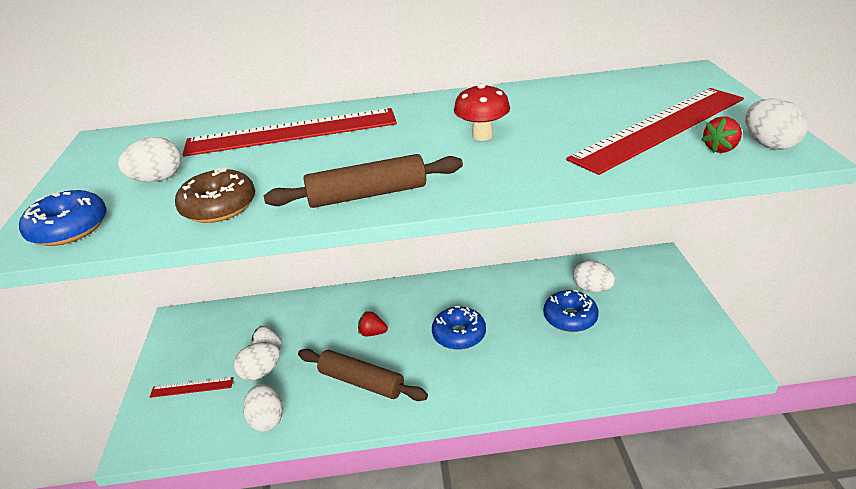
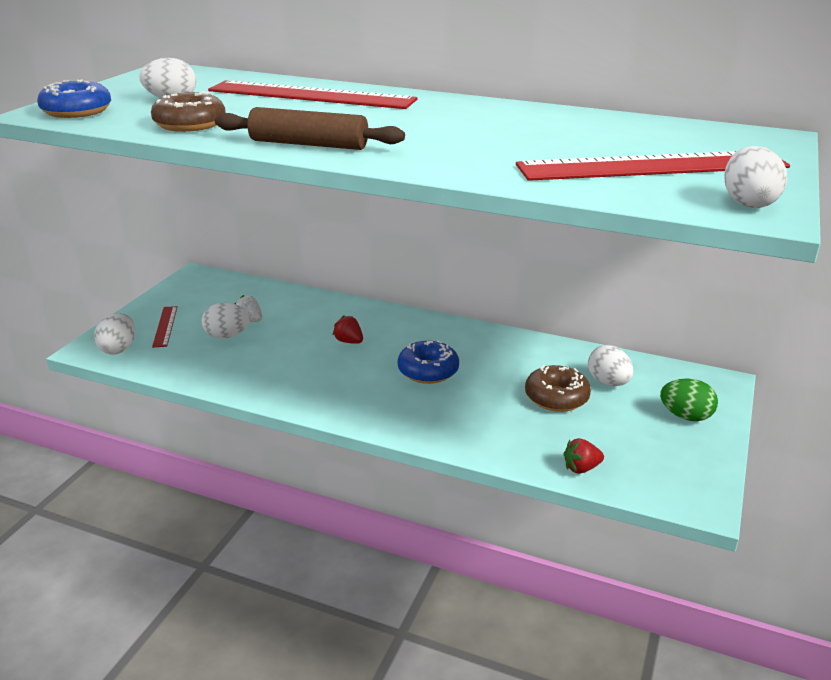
camera: 25 degrees right, 5 degrees down
red ruler [150,377,234,398] -> red ruler turned 60 degrees clockwise [152,306,177,348]
white egg [243,384,283,432] -> white egg moved to [94,313,135,355]
brown rolling pin [298,349,428,401] -> none
red mushroom [454,83,510,141] -> none
blue donut [543,290,599,332] -> brown donut [525,365,591,412]
red strawberry [702,116,742,153] -> red strawberry moved to [563,438,604,474]
none -> green egg [660,378,718,421]

